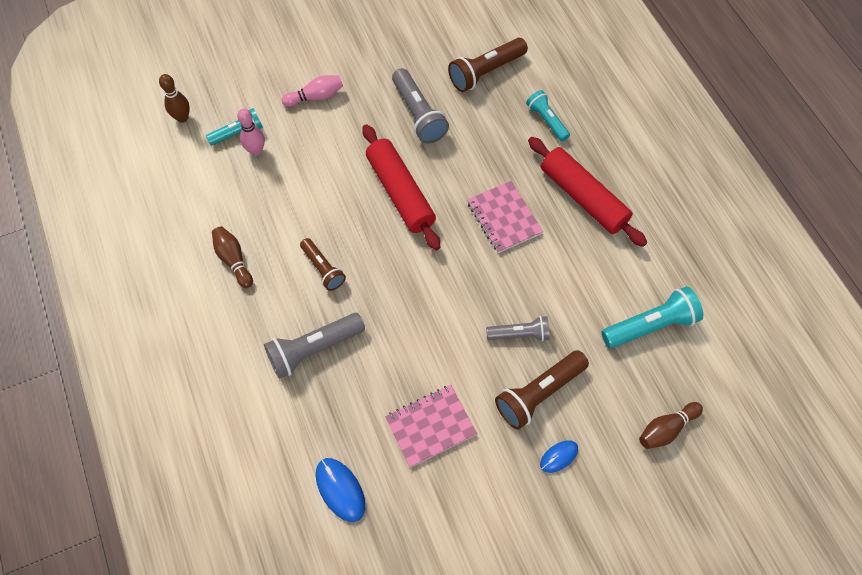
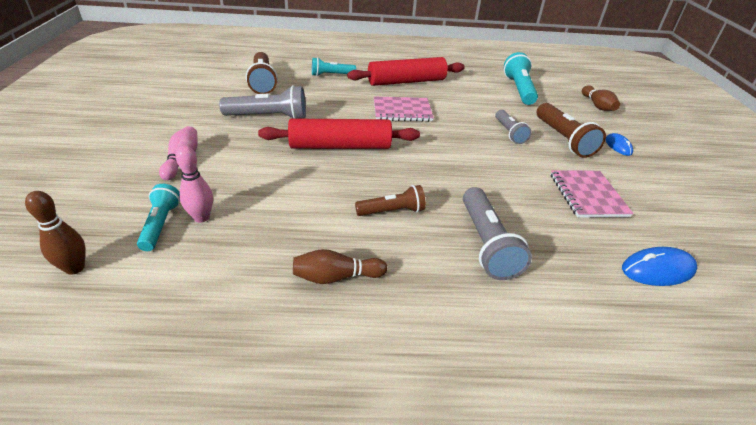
camera: 70 degrees left, 25 degrees down
grey flashlight [486,316,550,341] -> grey flashlight turned 150 degrees clockwise [495,110,531,144]

